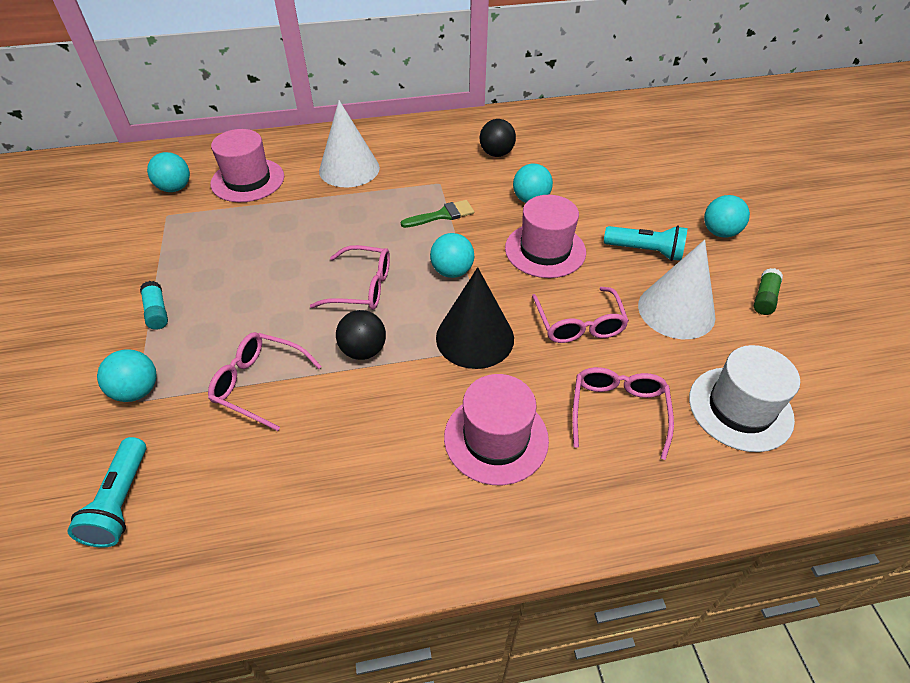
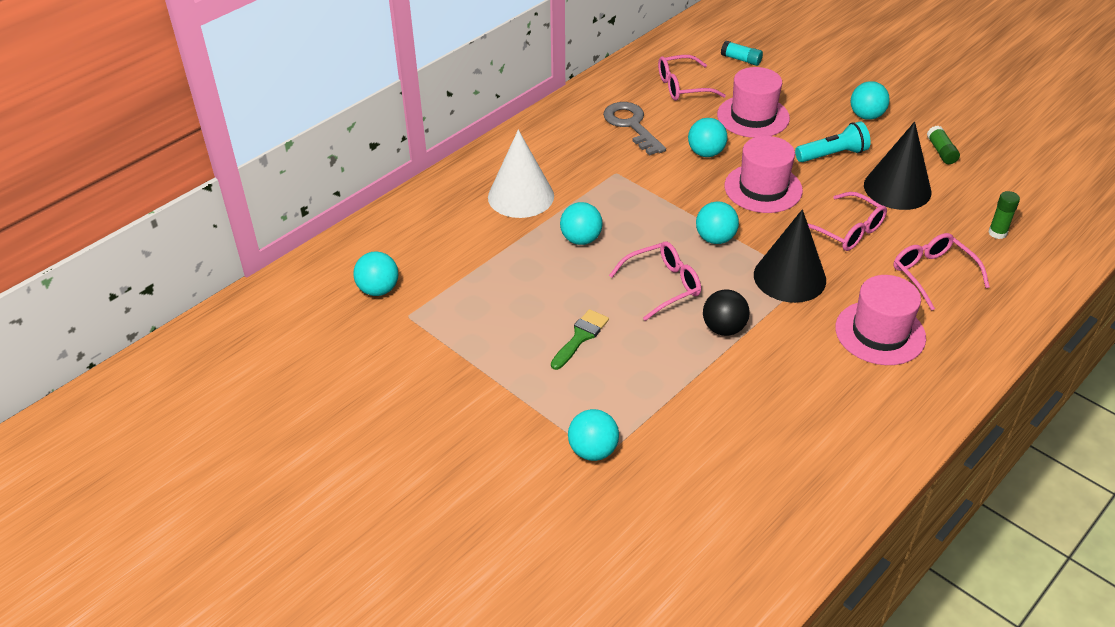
camera: 35 degrees left, 5 degrees down
turquoise flashlight [67,437,146,548] -> none
turquoise glue stick [140,281,168,330] -> turquoise glue stick moved to [721,41,763,66]
pink glasses [208,332,322,431] -> pink glasses moved to [658,55,726,101]
pink hat [211,129,284,202] -> pink hat moved to [717,67,790,138]
green brush [401,200,474,228] -> green brush moved to [551,309,609,370]
black ball [480,119,516,157] -> grey key [603,102,666,156]
white cone [638,240,716,339] -> black cone [864,122,931,210]
white hat [689,345,800,452] -> green glue stick [988,191,1020,239]
none -> turquoise ball [560,202,603,245]

